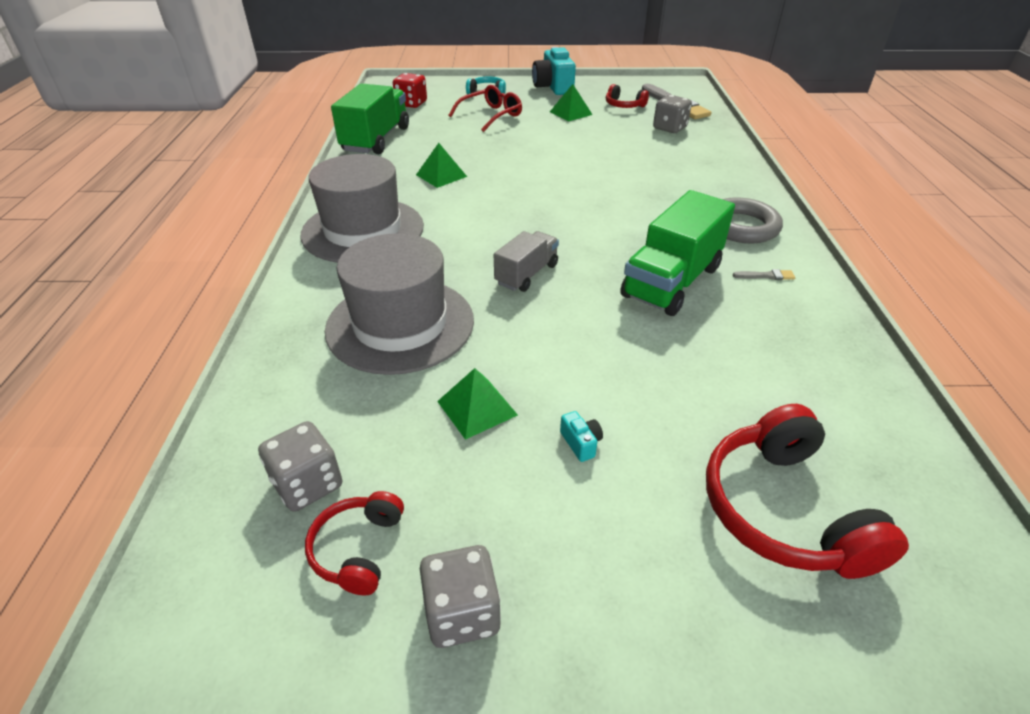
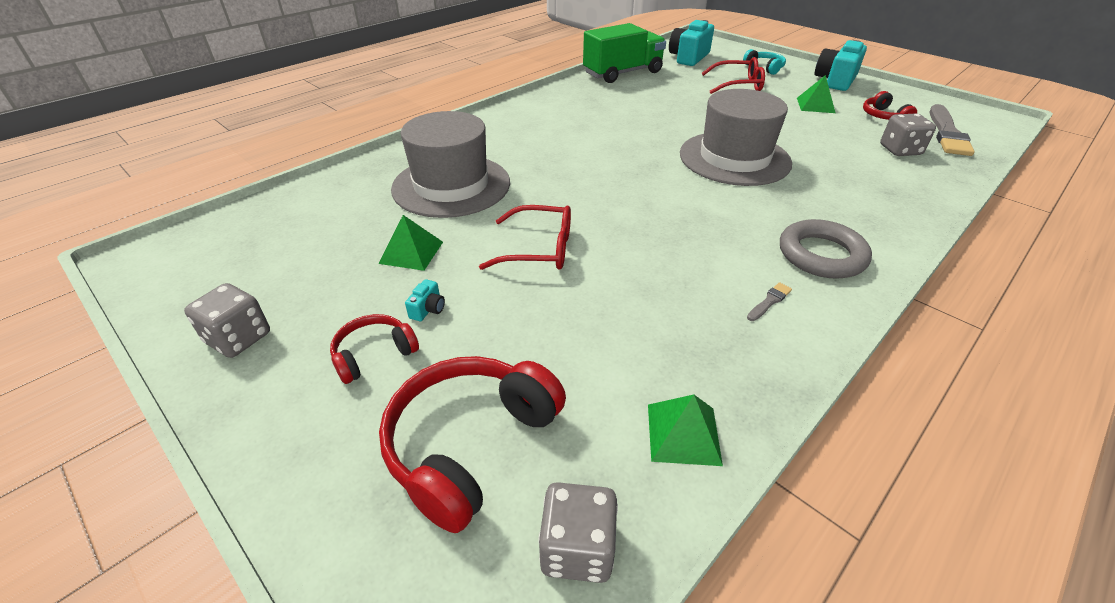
camera: 45 degrees right, 0 degrees up
grey dice [258,421,342,512] -> grey dice moved to [538,482,618,583]
grey hat [301,154,424,263] -> grey hat moved to [680,89,792,186]
red headphones [305,491,404,595] -> red headphones moved to [330,314,419,384]
red dice [393,73,427,108] -> turquoise camera [669,20,714,66]
green pyramid [416,143,467,188] -> green pyramid moved to [648,395,723,466]
grey truck [494,231,559,292] -> none
green truck [620,190,735,316] -> none
grey brush [733,269,795,280] -> grey brush turned 90 degrees counterclockwise [747,282,792,321]
none -> red glasses [479,205,571,270]

